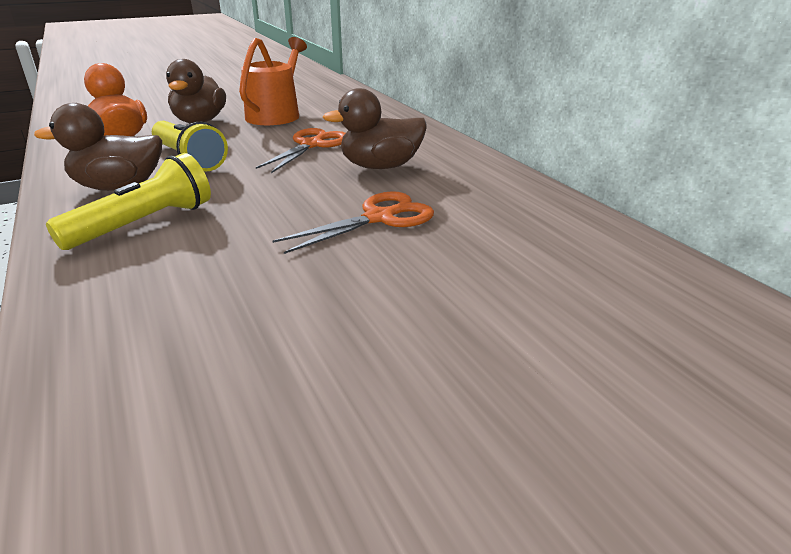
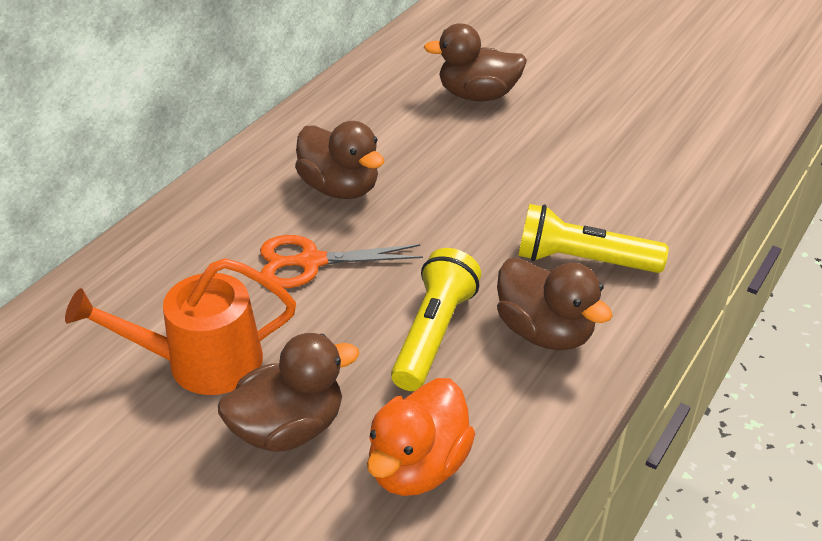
camera: 120 degrees left, 10 degrees up
orange scissors [272,191,434,254] -> none
none -> brown duck [424,23,527,101]

